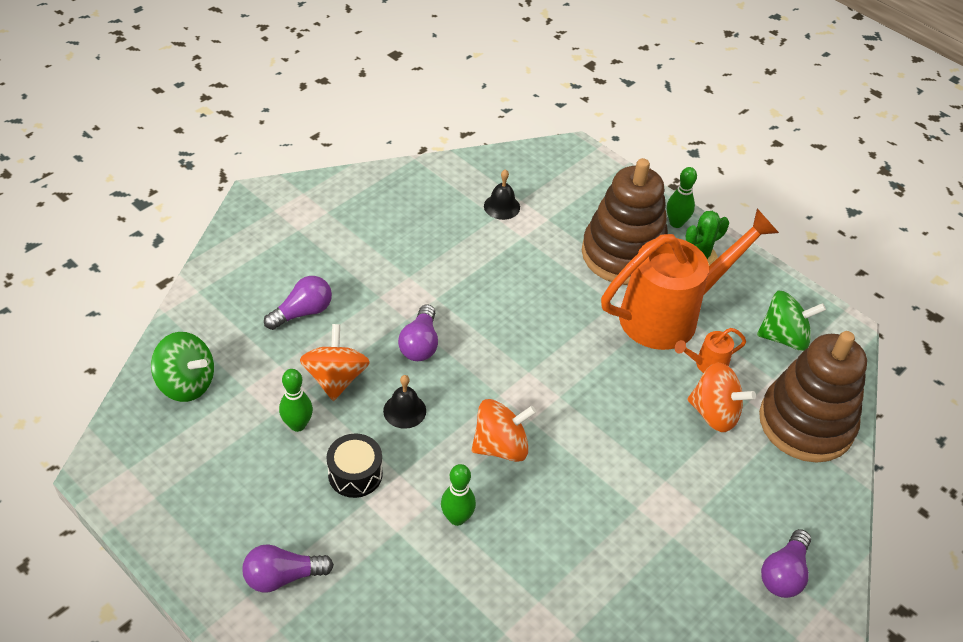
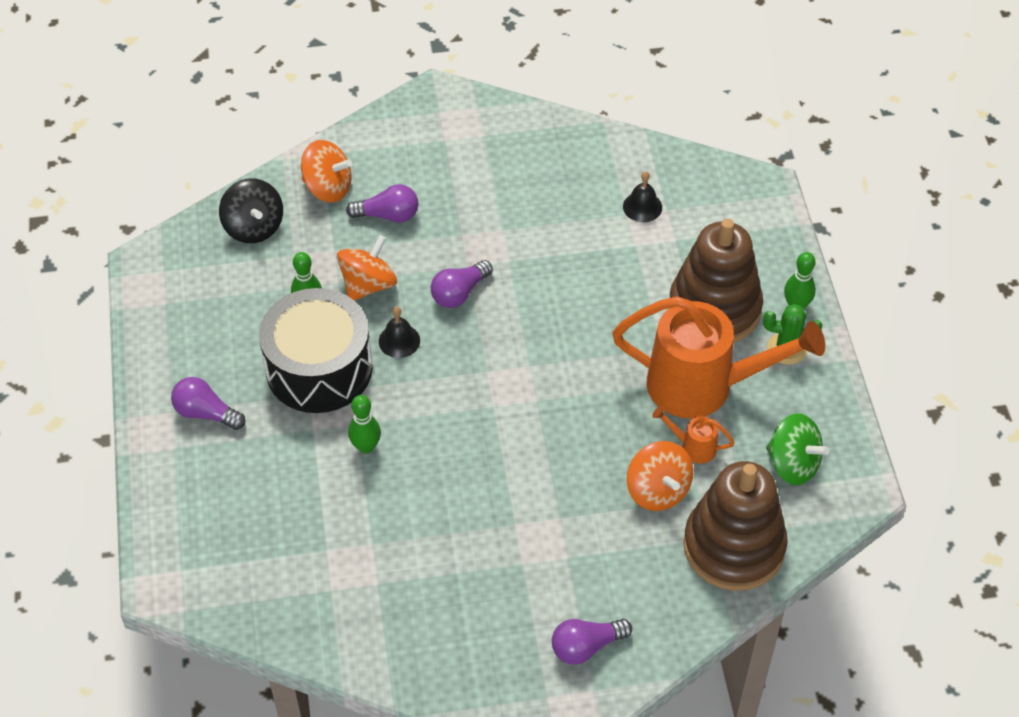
camera: 40 degrees right, 5 degrees up
green spinning top [151,332,214,402] -> black spinning top [219,178,283,243]
black drum [326,433,383,498] -> black drum [259,288,372,413], size x2.09
orange spinning top [472,399,536,462] -> orange spinning top moved to [301,140,352,203]

